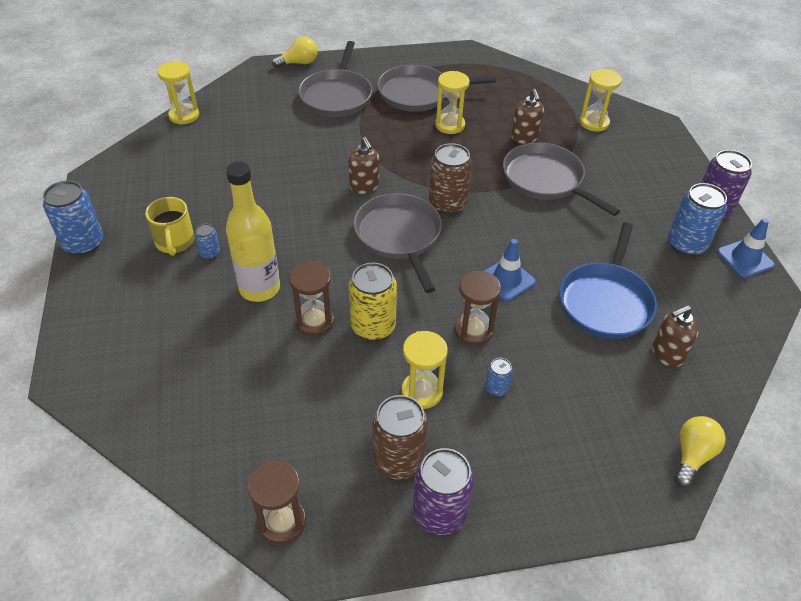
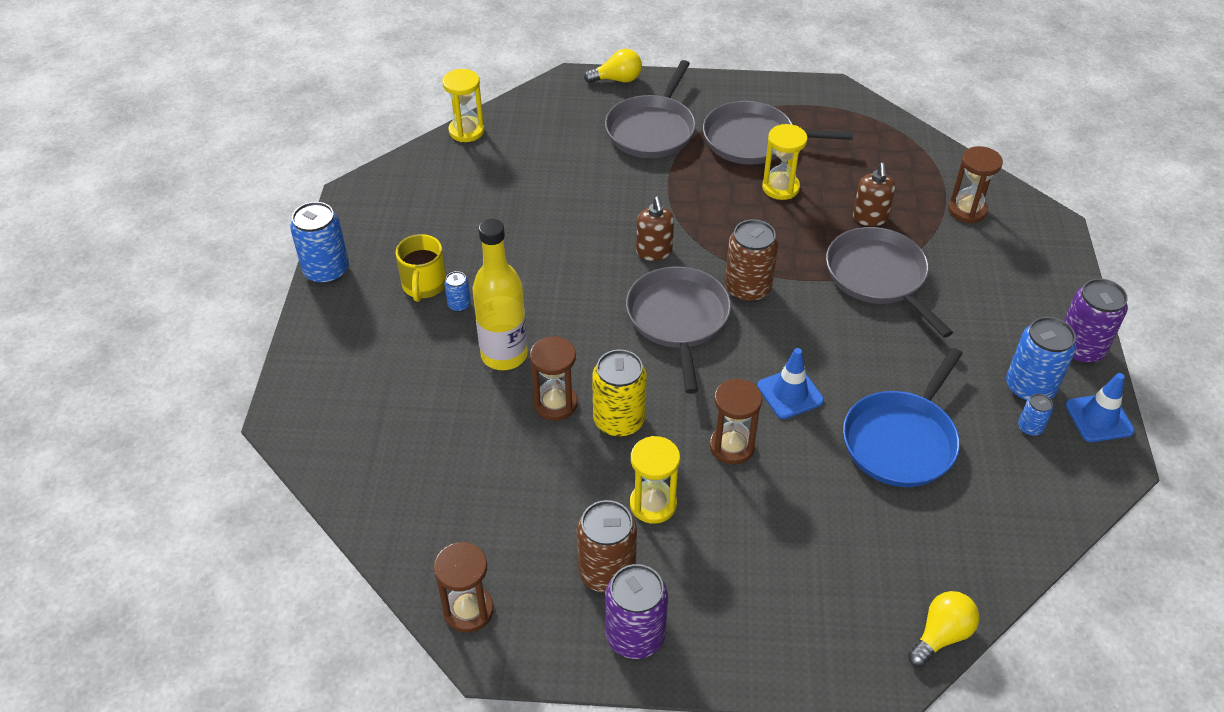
camera: 15 degrees right, 0 degrees up
blue can [485,358,513,396] -> blue can moved to [1018,394,1053,436]
yellow hourglass [580,69,621,132] -> brown hourglass [948,146,1003,223]
brown soap dispenser [652,305,698,367] -> none

